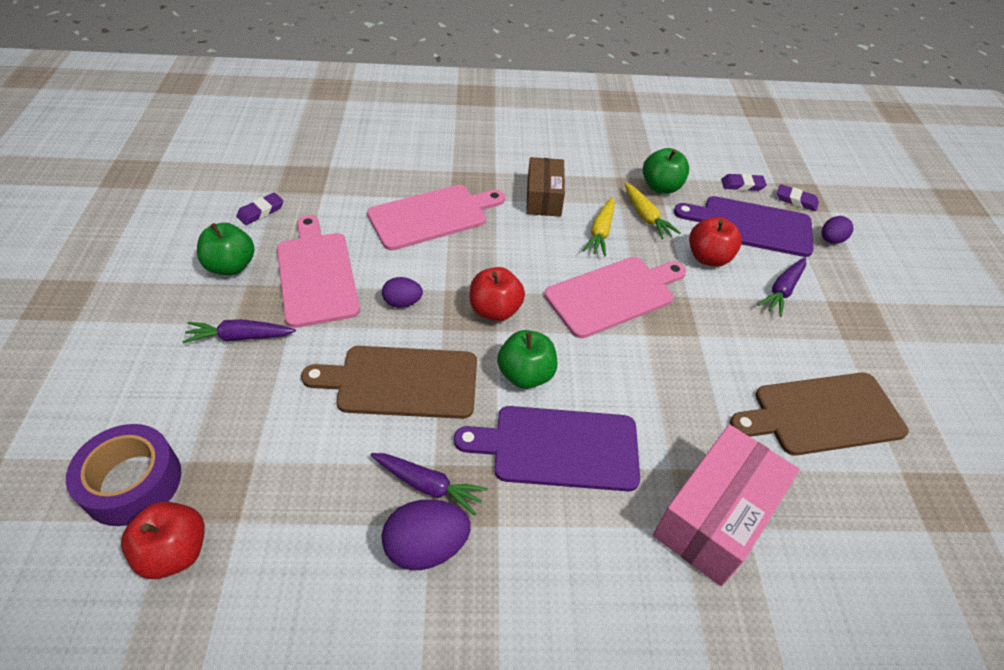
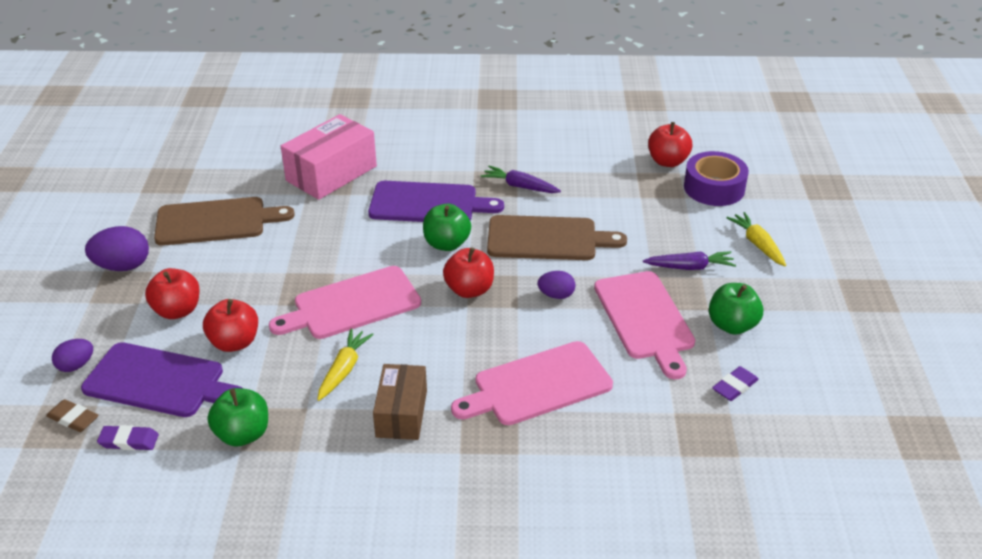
camera: 175 degrees left, 10 degrees down
purple egg [382,499,471,570] -> purple egg moved to [85,226,149,271]
yellow carrot [625,183,680,239] -> yellow carrot moved to [726,212,786,266]
purple carrot [758,257,806,317] -> red apple [145,268,200,319]
purple eraser [777,184,819,211] -> brown eraser [46,399,99,432]

